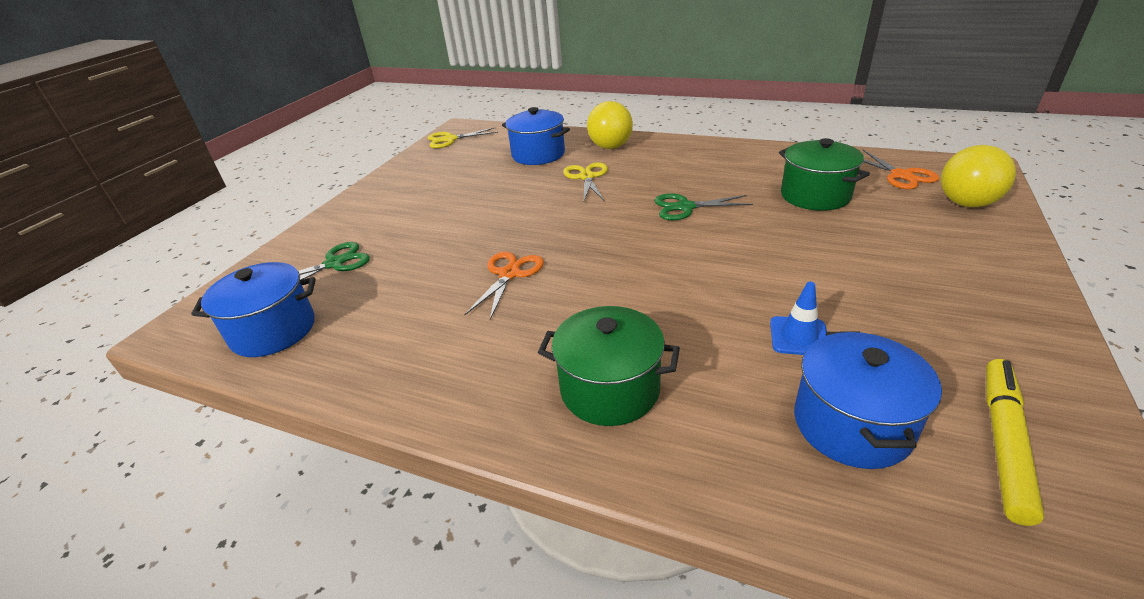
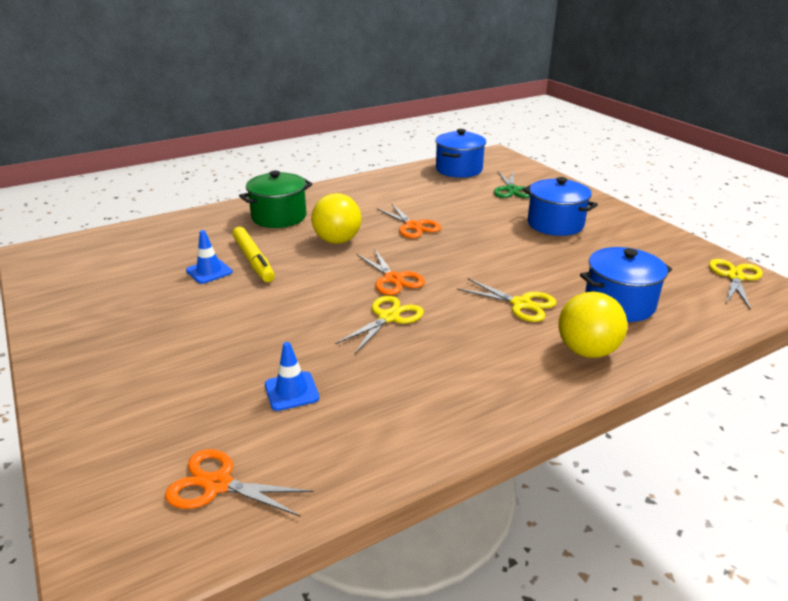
camera: 125 degrees right, 5 degrees down
green scissors [654,193,753,221] -> yellow scissors [335,295,424,354]
green pot [779,138,870,211] -> blue traffic cone [265,342,319,411]
blue pot [794,331,942,469] -> blue pot moved to [523,177,598,236]
yellow ball [941,145,1016,207] -> yellow ball moved to [311,193,361,244]
yellow marker [986,359,1045,526] -> yellow marker moved to [232,227,275,282]
none -> orange scissors [356,248,425,295]

